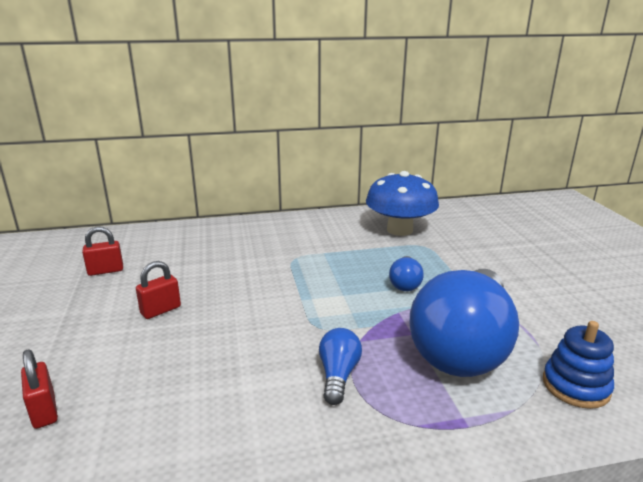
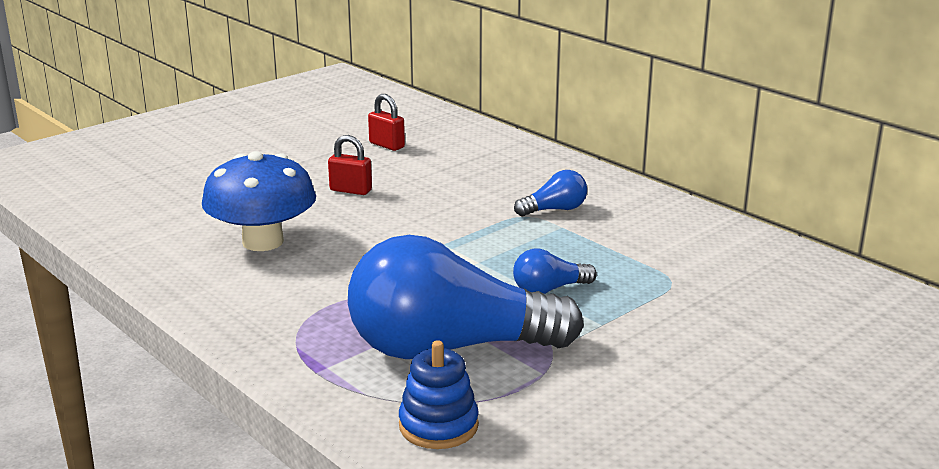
camera: 60 degrees right, 0 degrees up
red padlock [21,349,58,429] -> none
blue light bulb [319,328,362,405] -> blue light bulb moved to [514,170,587,216]
blue mushroom [366,171,439,236] -> blue mushroom moved to [202,151,316,251]

